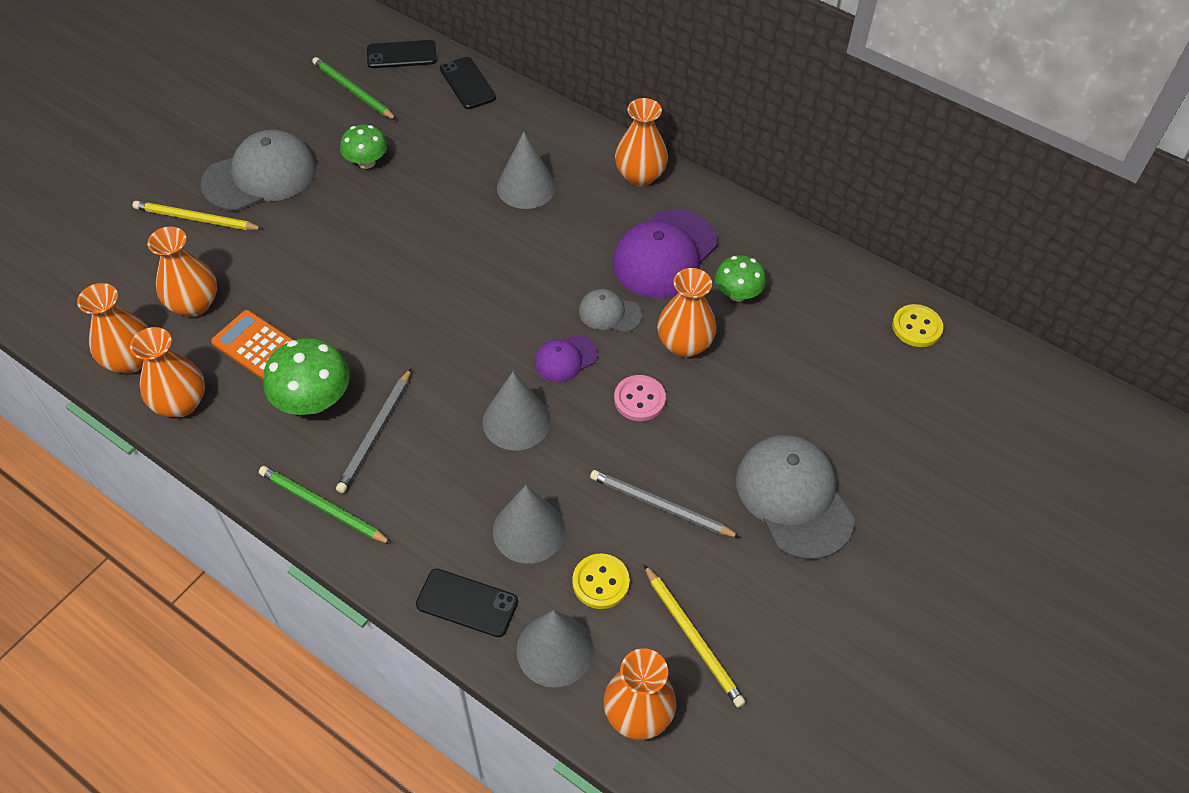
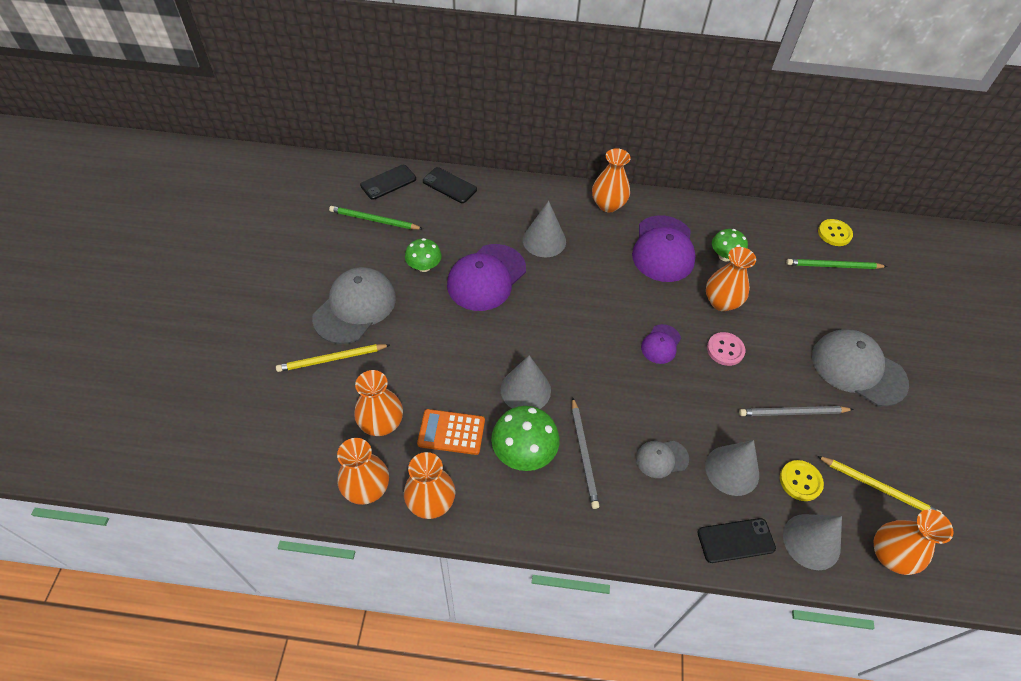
camera: 30 degrees left, 0 degrees up
green pencil [259,466,392,544] -> green pencil moved to [786,259,887,269]
grey cone [483,372,551,450] -> grey cone moved to [501,355,551,409]
grey cap [579,289,642,333] -> grey cap moved to [636,441,689,478]
none -> purple cap [447,244,526,311]

